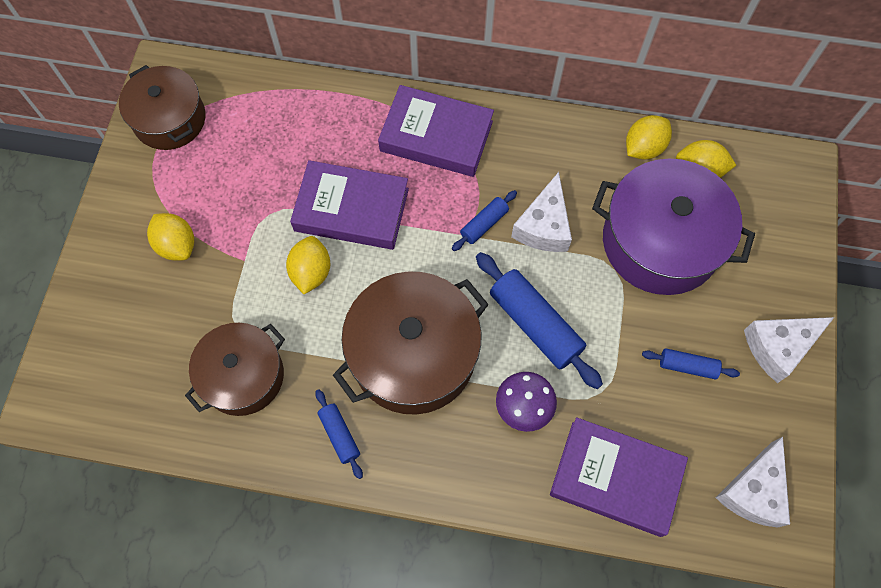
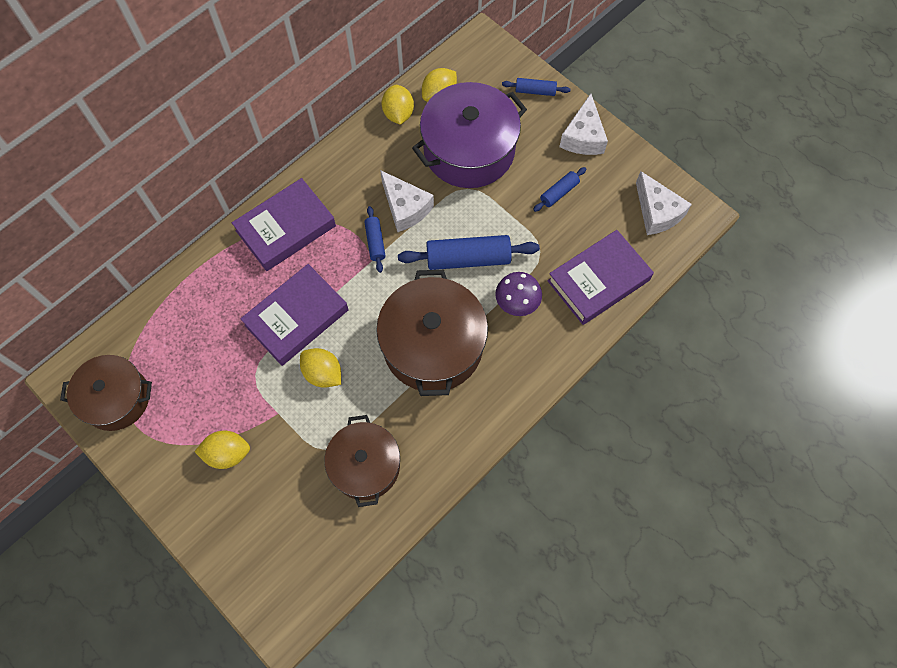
camera: 55 degrees left, 0 degrees up
blue rolling pin [315,389,363,479] -> blue rolling pin moved to [502,78,570,96]

